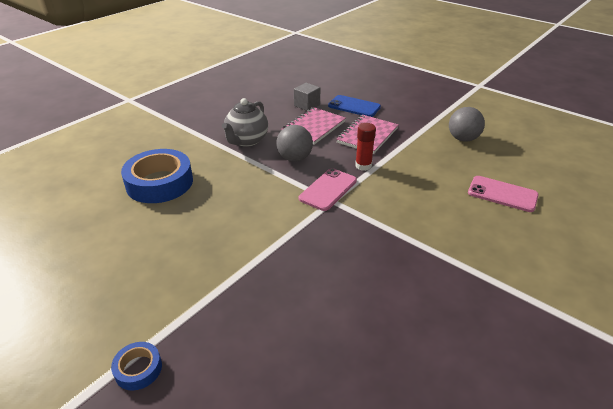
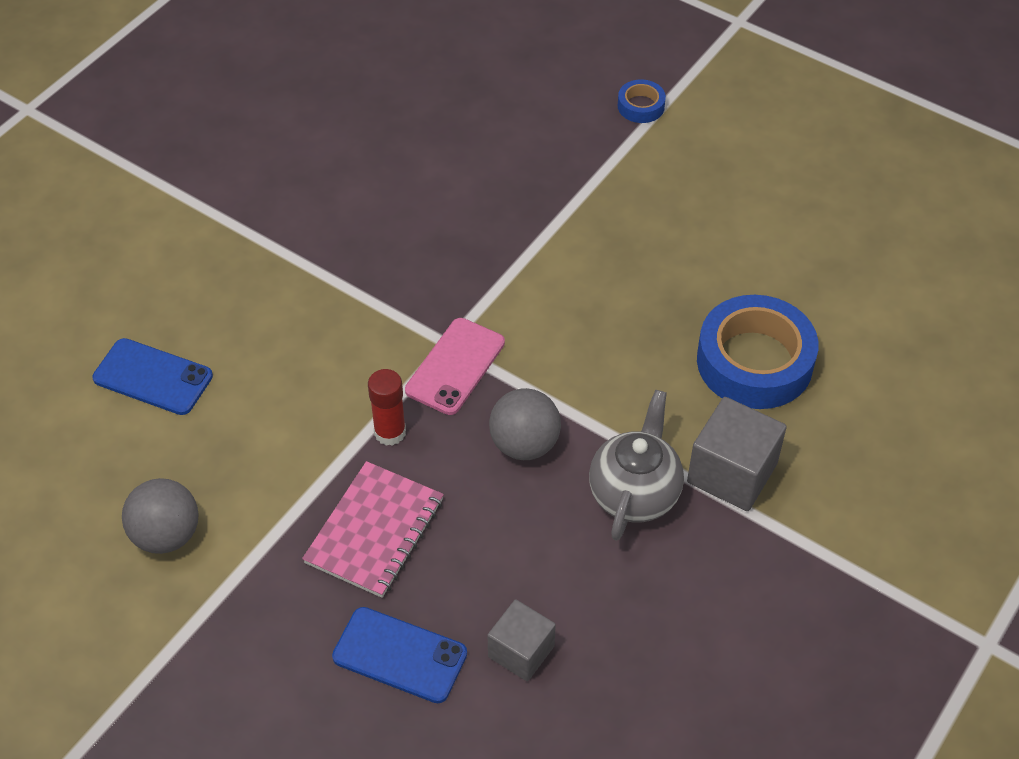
camera: 175 degrees right, 15 degrees up
pink notebook [281,107,346,145] -> none
pink phone [468,176,539,212] -> blue phone [92,338,213,415]
none -> grey cube [687,397,787,511]

